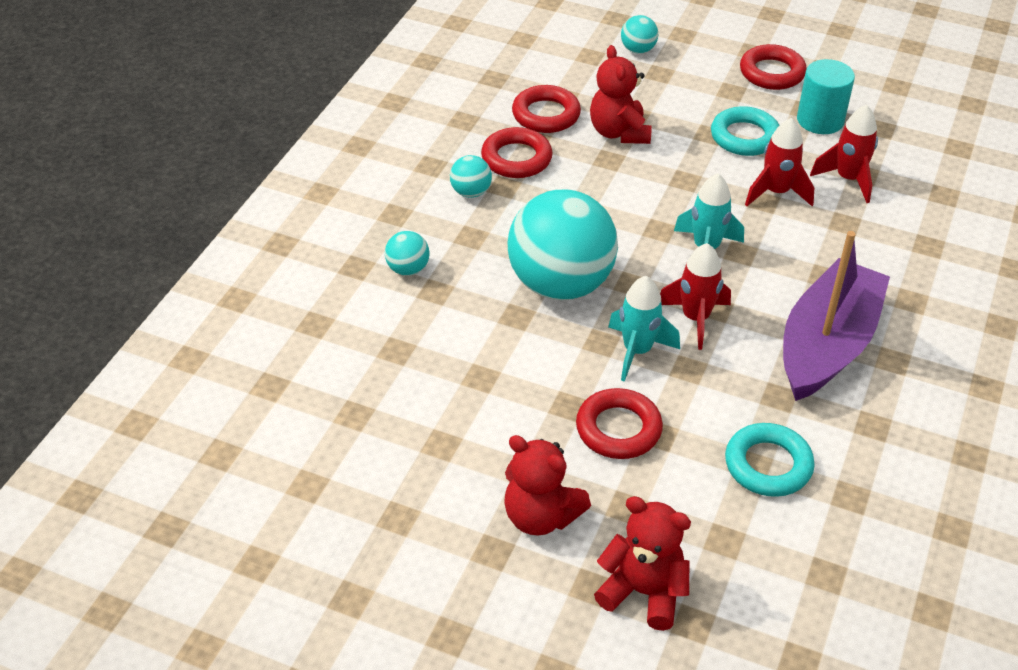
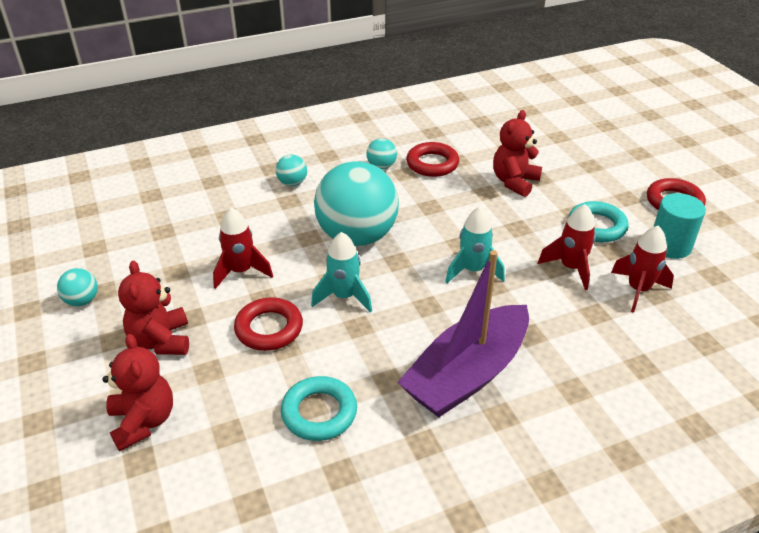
camera: 45 degrees right, 5 degrees down
red ring [512,85,581,133] -> none
turquoise ball [621,15,658,53] -> turquoise ball moved to [57,268,98,306]
red rocket [660,243,731,350] -> red rocket moved to [213,208,273,289]
purple boat [783,231,890,401] -> purple boat turned 150 degrees clockwise [397,250,529,417]

